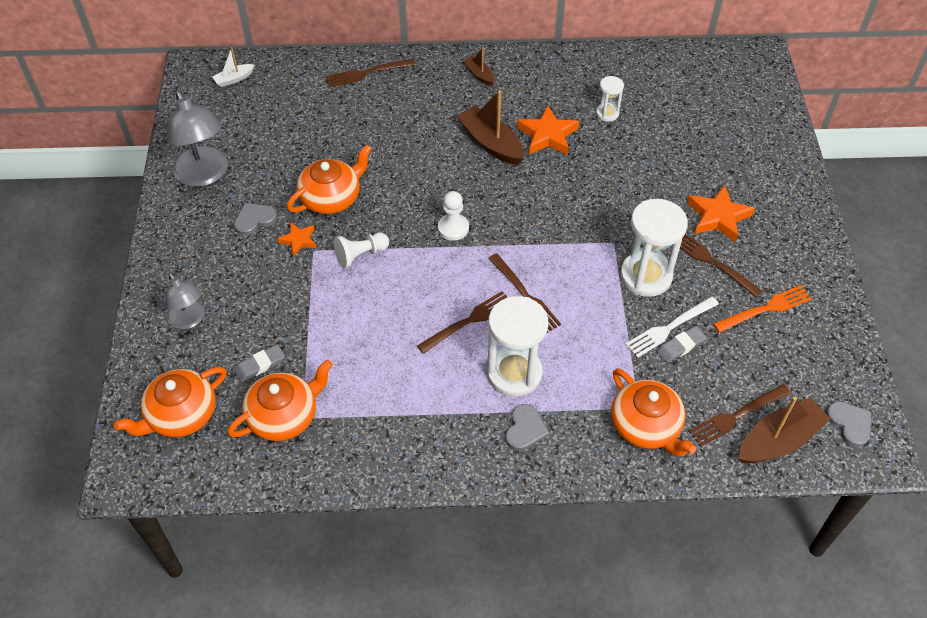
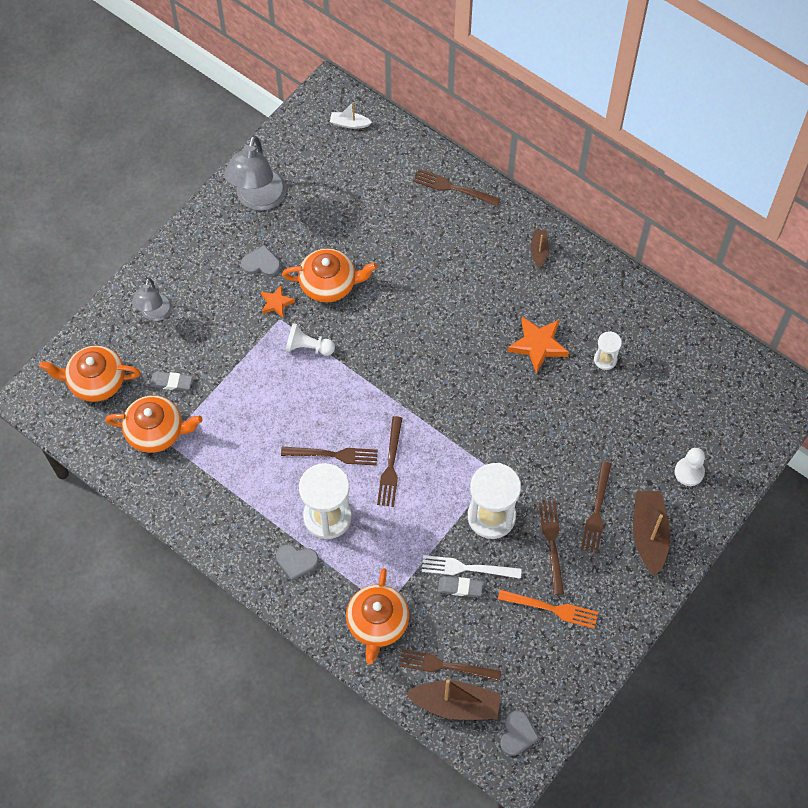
camera: 40 degrees right, 10 degrees up
white pawn [438,191,469,241] -> white pawn moved to [675,448,705,486]
brown boat [457,90,524,165] -> brown boat moved to [633,491,670,576]
grey heart [505,404,549,451] -> grey heart turned 45 degrees clockwise [276,545,319,581]
orange star [687,185,755,242] -> brown fork [581,461,611,554]

